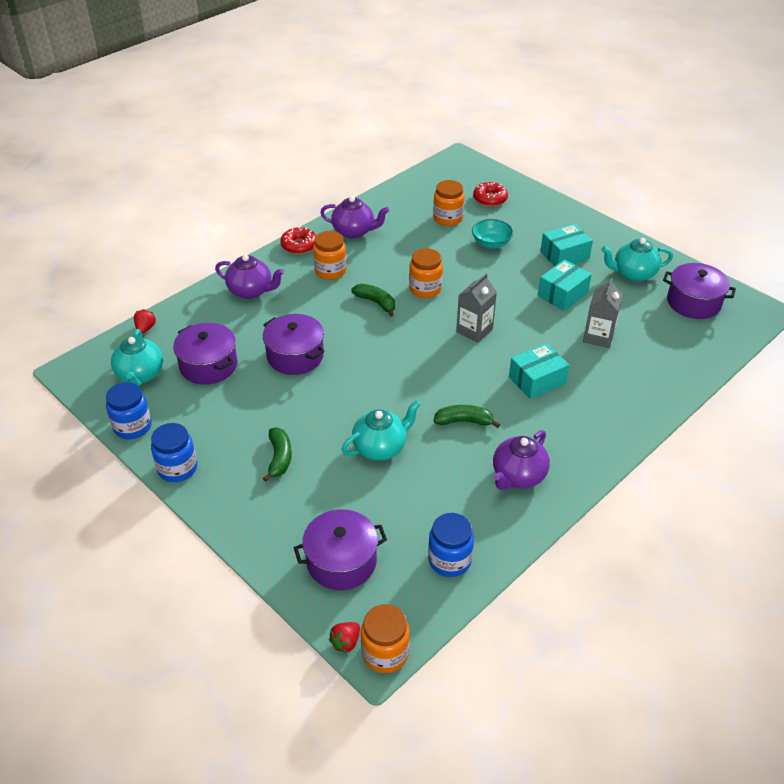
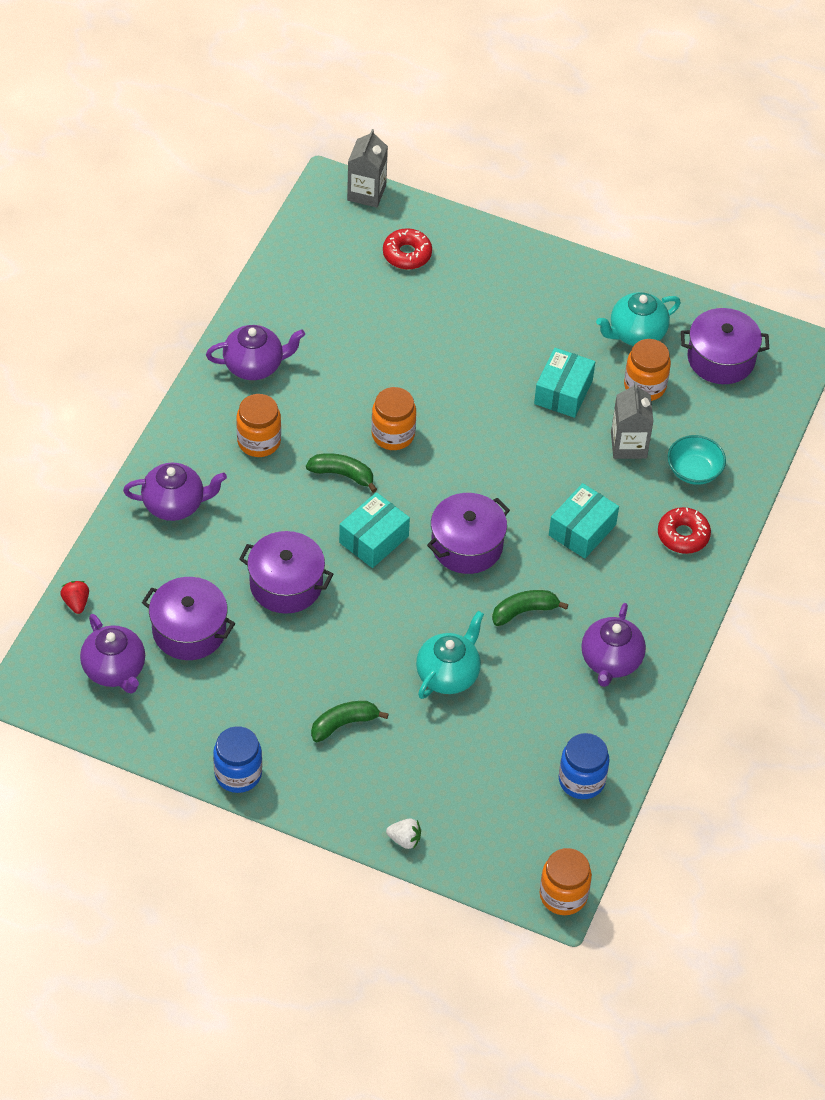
camera: 25 degrees left, 10 degrees up
blue jar [106,382,152,439] -> none
turquoise teapot [111,329,163,386] -> purple teapot [80,614,145,694]
green banana [263,428,292,482] -> green banana turned 90 degrees counterclockwise [311,701,389,742]
red donut [280,227,316,254] -> red donut moved to [658,507,711,554]
purple pot [294,509,387,590] -> purple pot moved to [427,493,510,574]
red strawberry [329,622,360,653] -> none
orange jar [433,180,465,226] -> orange jar moved to [624,339,671,401]
grey carton [456,273,497,343] -> grey carton moved to [347,129,388,207]
turquoise bowl [472,219,513,248] -> turquoise bowl moved to [668,435,726,485]
turquoise box [540,224,593,266] -> turquoise box moved to [339,492,410,568]
none -> white strawberry [386,818,421,849]

